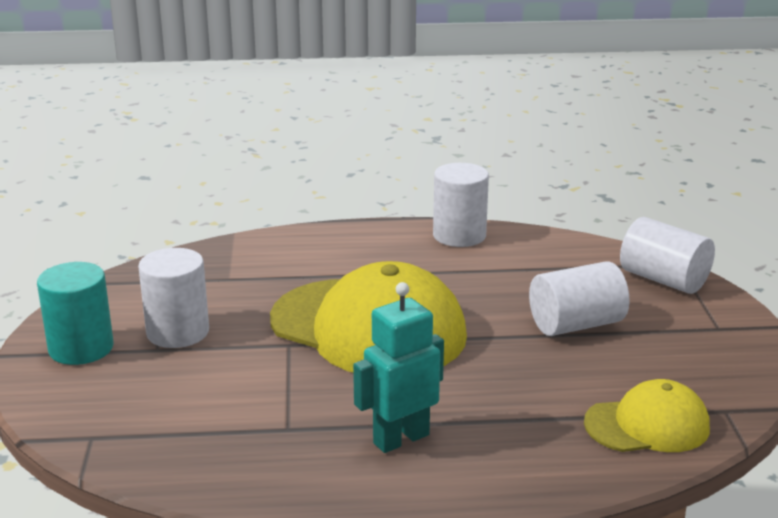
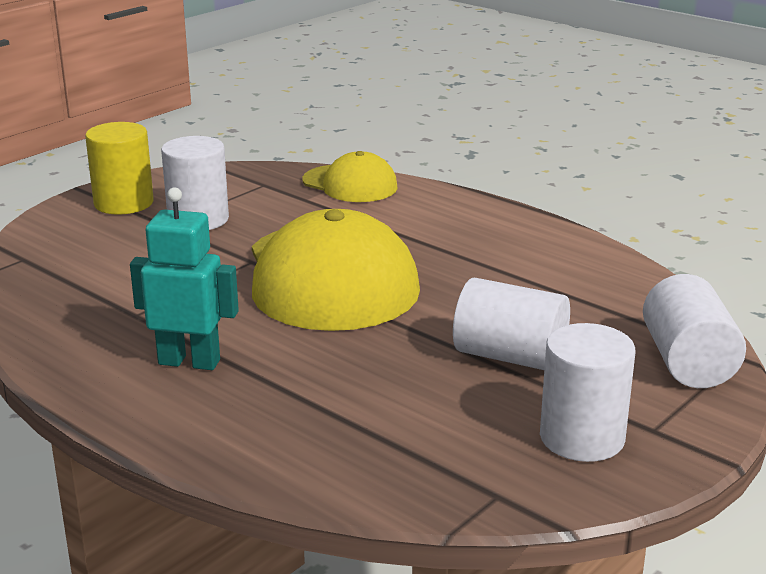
camera: 45 degrees right, 0 degrees up
turquoise cylinder [37,262,114,365] -> yellow cylinder [85,122,154,215]
white cylinder [433,163,489,247] -> white cylinder moved to [540,323,635,462]
yellow cap [584,379,710,452] -> yellow cap moved to [303,151,398,202]

